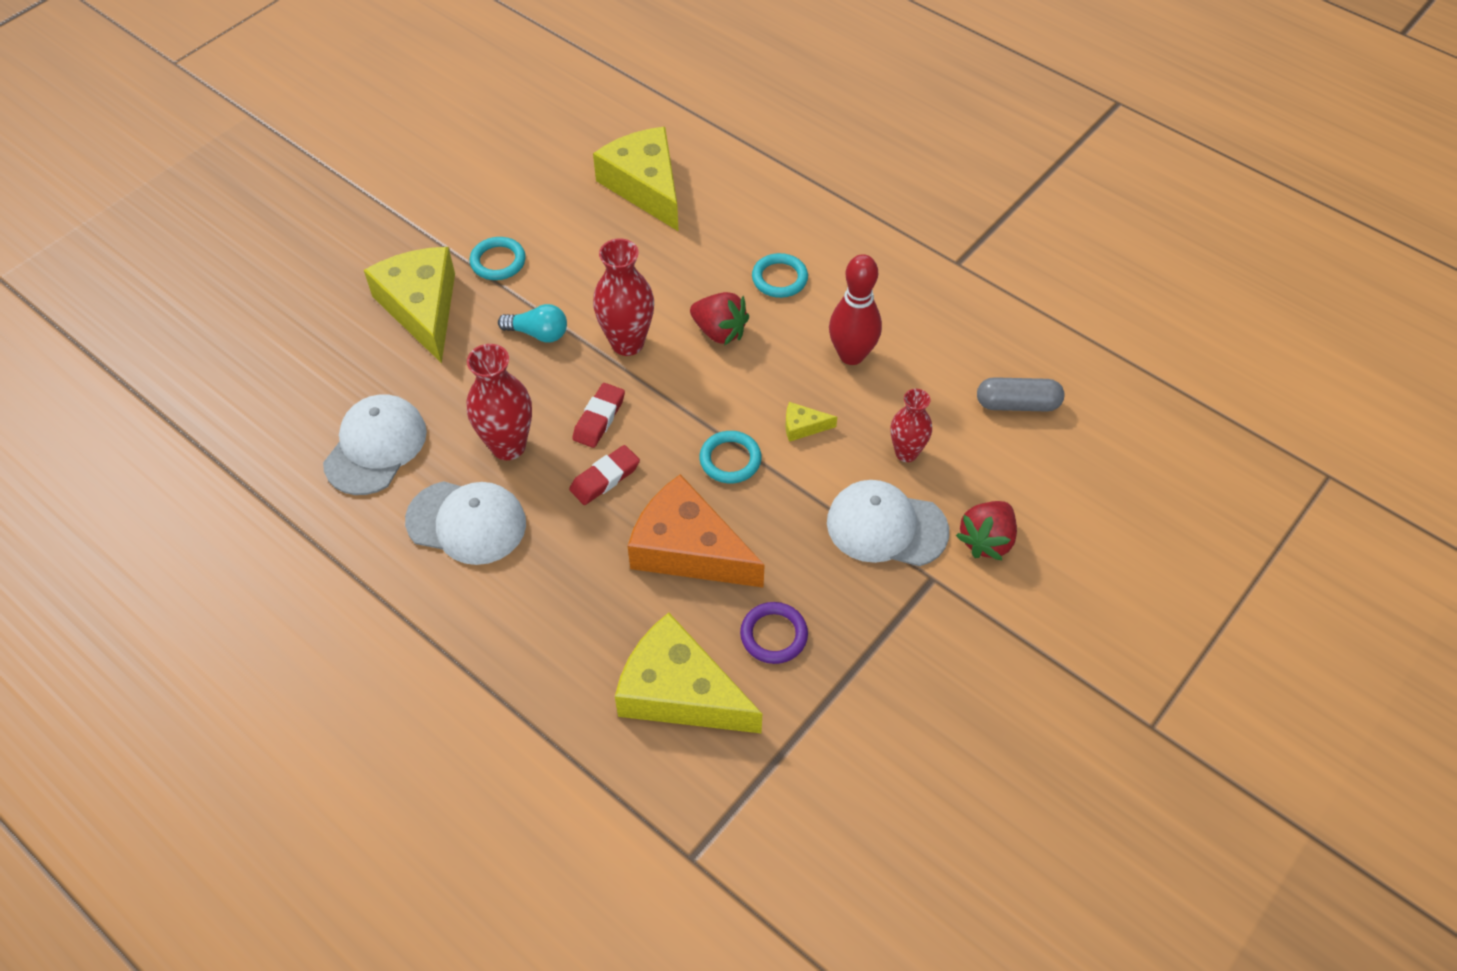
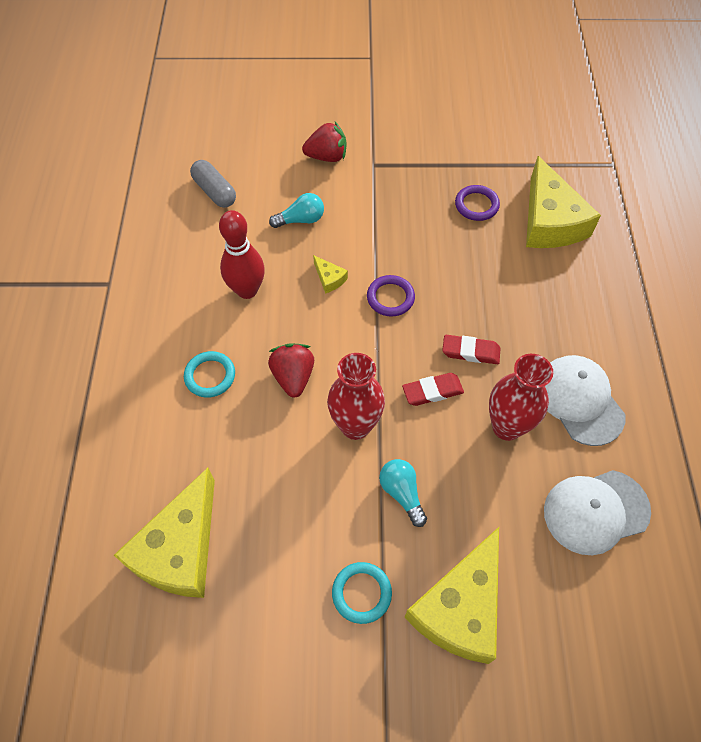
camera: 130 degrees left, 5 degrees up
orange cheese [628,474,765,588] -> none
turquoise ring [700,431,762,483] -> purple ring [367,275,415,316]
white cap [827,480,949,566] -> none
red vase [891,389,932,462] -> turquoise light bulb [269,193,324,228]

